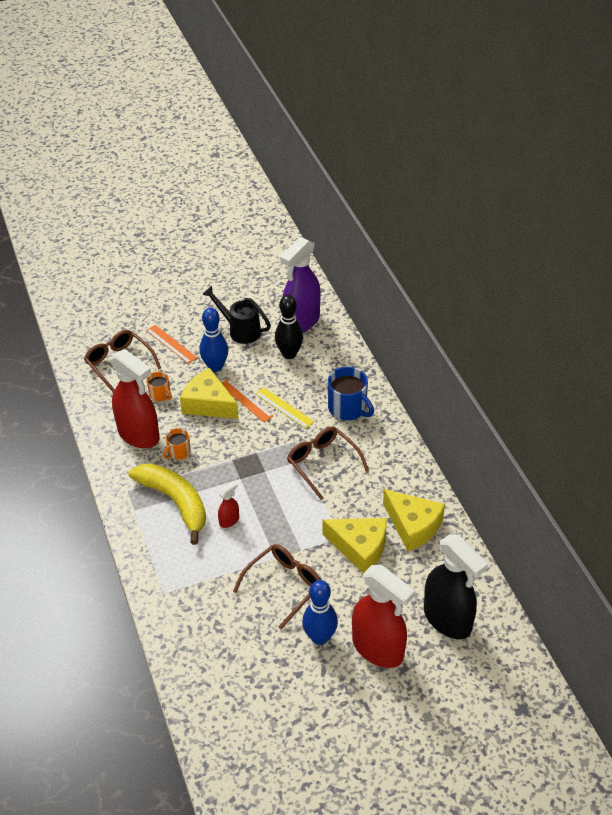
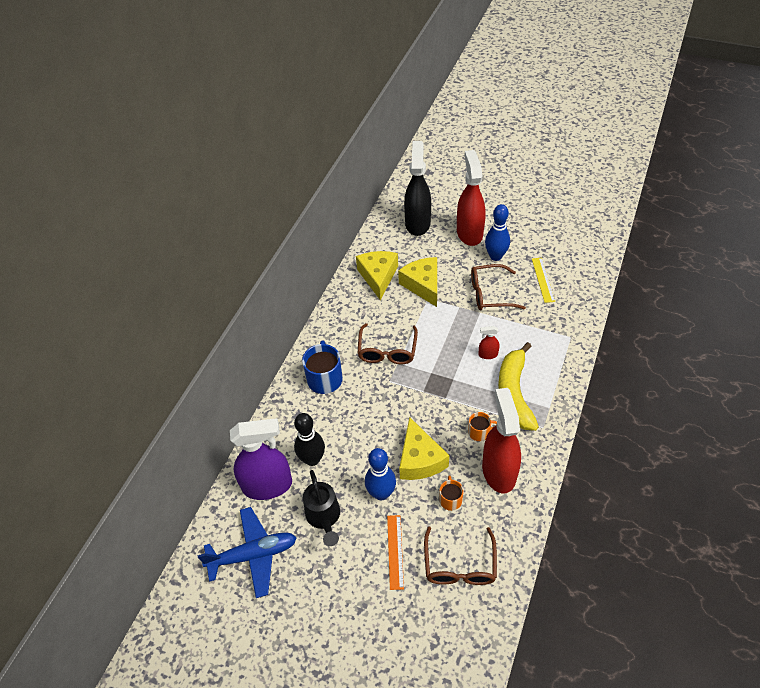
camera: 135 degrees left, 5 degrees up
orange ruler [222,379,273,422] -> none
yellow ruler [255,387,314,429] -> yellow ruler moved to [532,258,555,303]
none -> blue plane [198,507,297,598]

